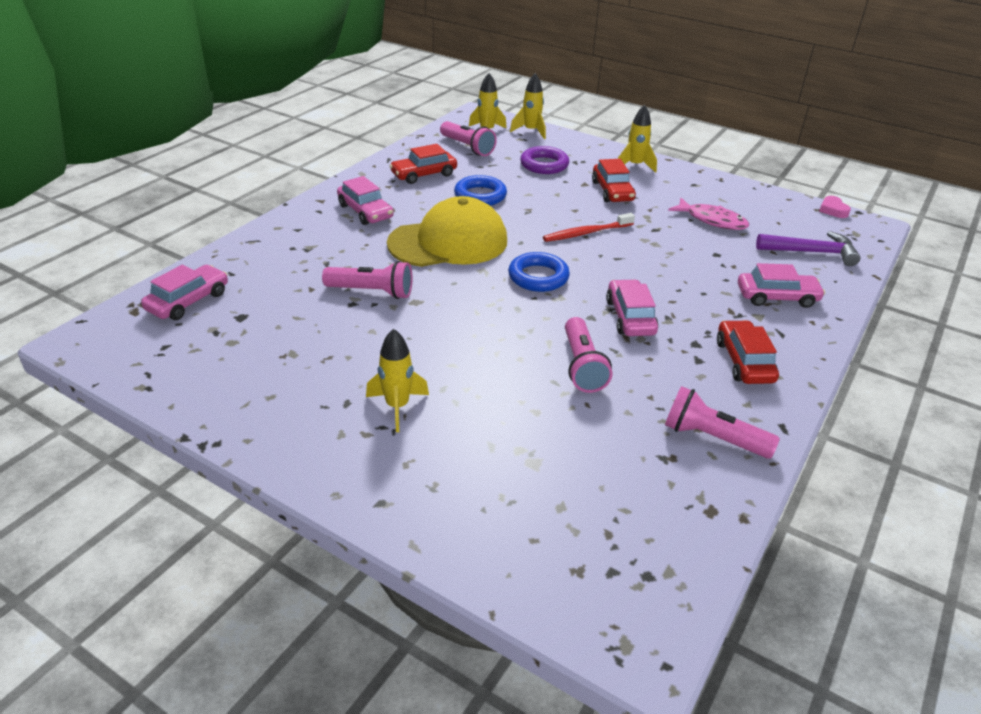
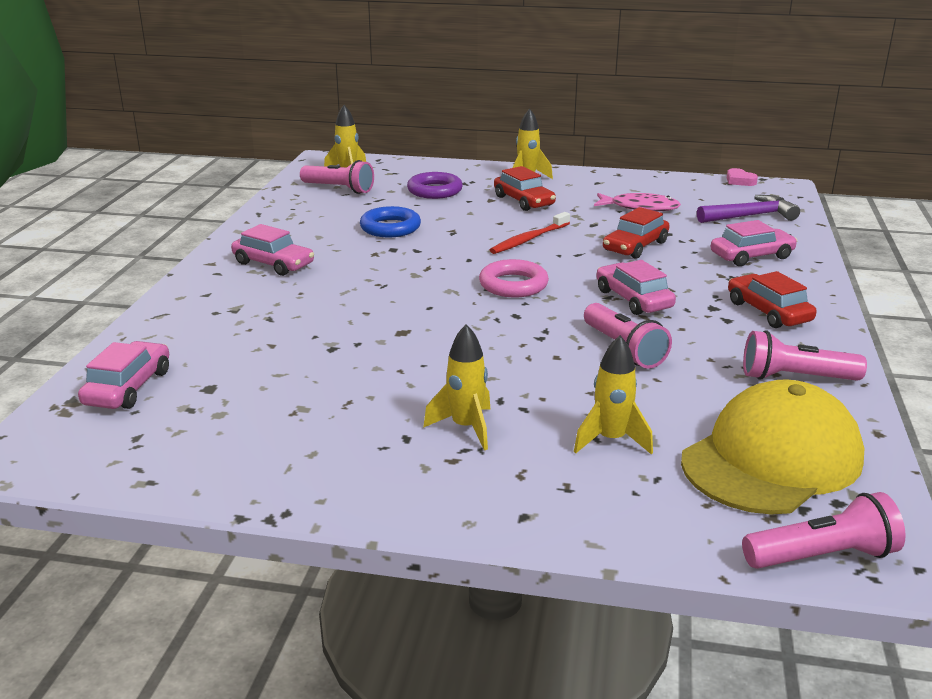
camera: 20 degrees left, 10 degrees down
pink flashlight [322,261,413,299] -> pink flashlight moved to [742,492,906,569]
yellow cap [387,196,507,267] -> yellow cap moved to [681,379,865,515]
red car [389,144,457,184] -> red car moved to [603,207,669,259]
blue ring [508,252,570,292] -> pink ring [479,259,549,297]
yellow rocket [510,73,546,139] -> yellow rocket moved to [574,335,653,455]

